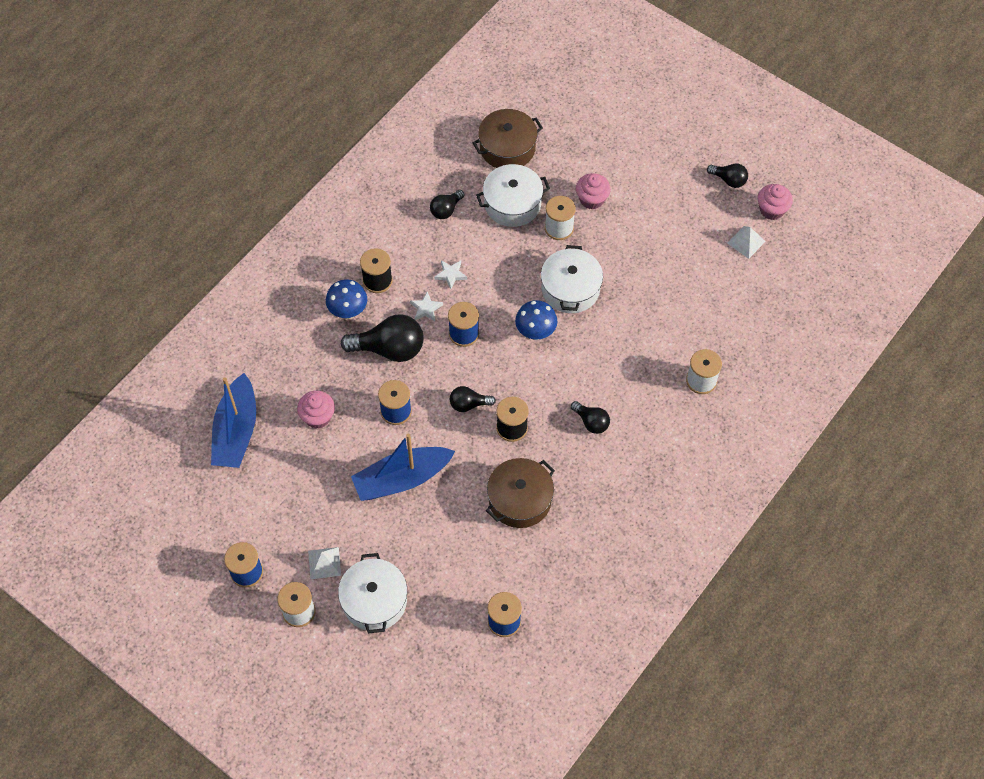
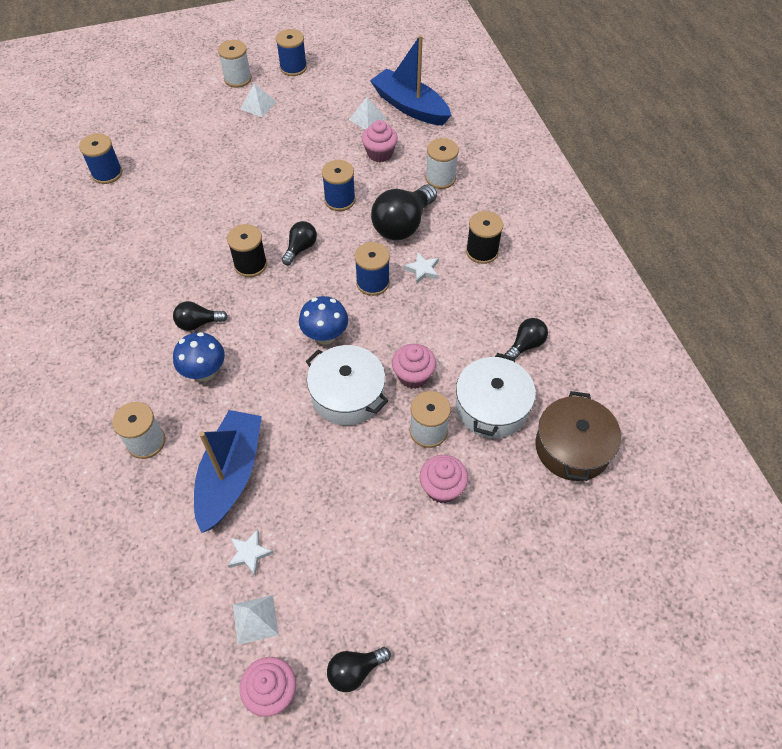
camera: 125 degrees right, 5 degrees down
blue mushroom [326,279,367,319] -> blue mushroom moved to [173,332,225,381]
white pot [338,553,407,634] -> none
blue boat [351,434,455,501] -> blue boat moved to [194,410,262,533]
black light bulb [430,190,465,219] -> black light bulb turned 60 degrees clockwise [505,318,548,361]
white star [434,261,467,289] -> white star moved to [227,529,274,575]
brown pot [486,458,555,528] -> none
none -> white pyramid [349,97,387,130]
none -> pink cupcake [392,344,436,389]
none -> white spool [426,138,459,189]

